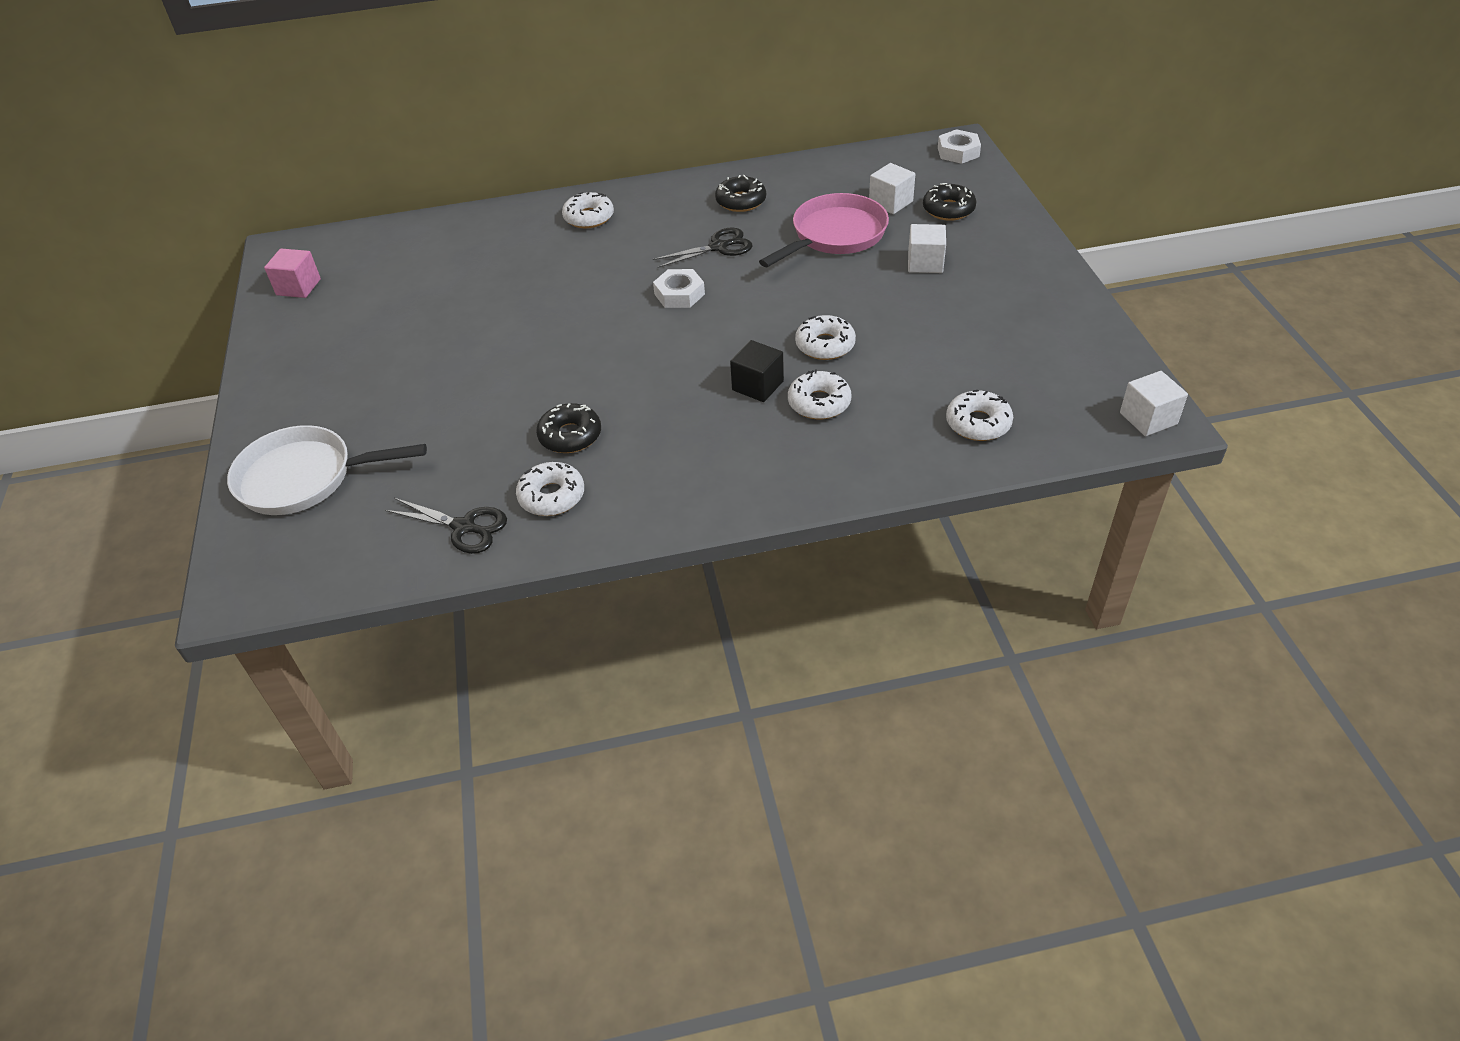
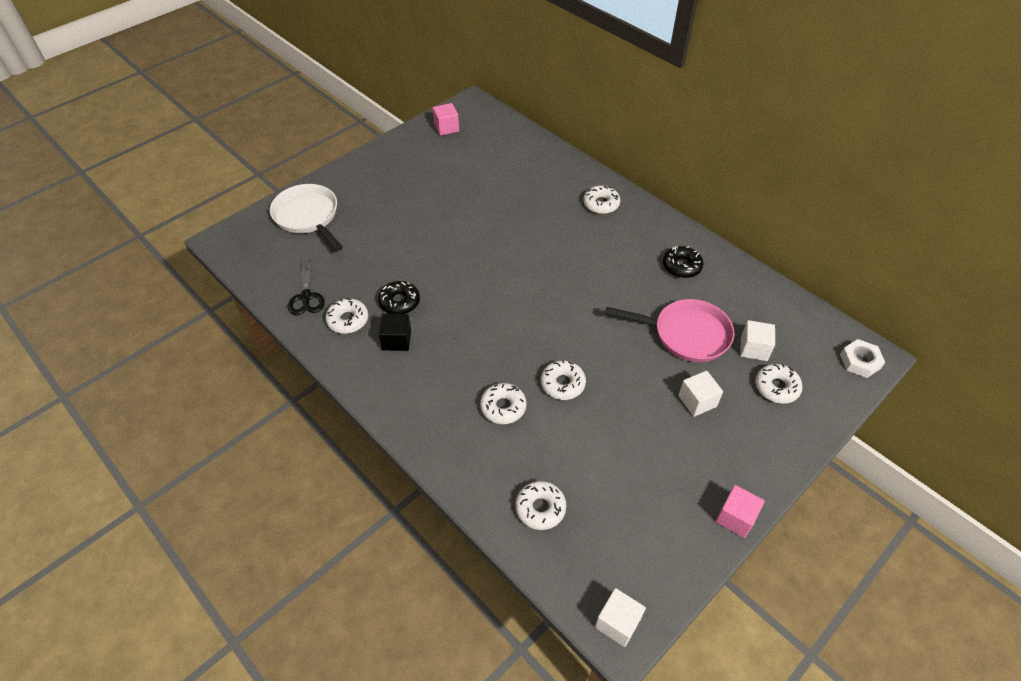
camera: 55 degrees right, 5 degrees up
black scissors [653,227,752,268] -> none
white nut [653,269,705,308] -> none
black cube [730,340,784,402] -> black cube moved to [378,314,411,351]
black donut [923,183,977,221] -> white donut [755,364,803,404]
none -> pink cube [715,485,765,538]

